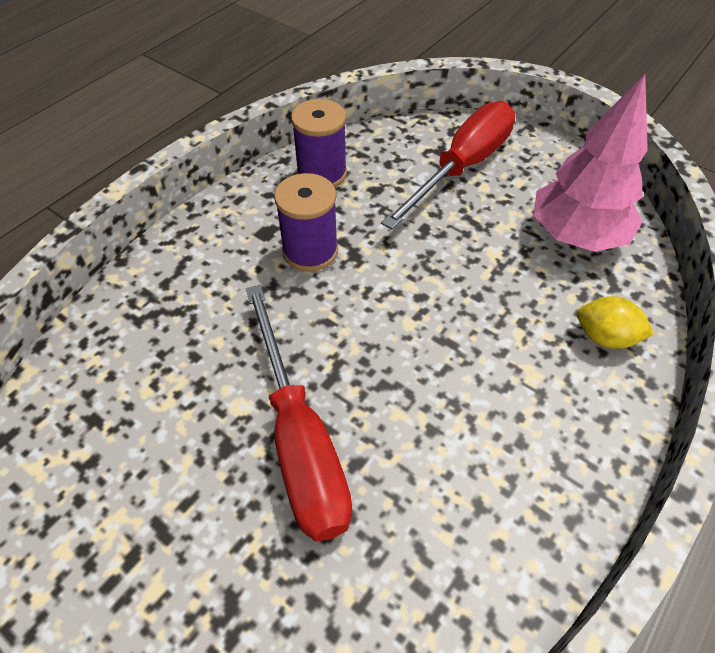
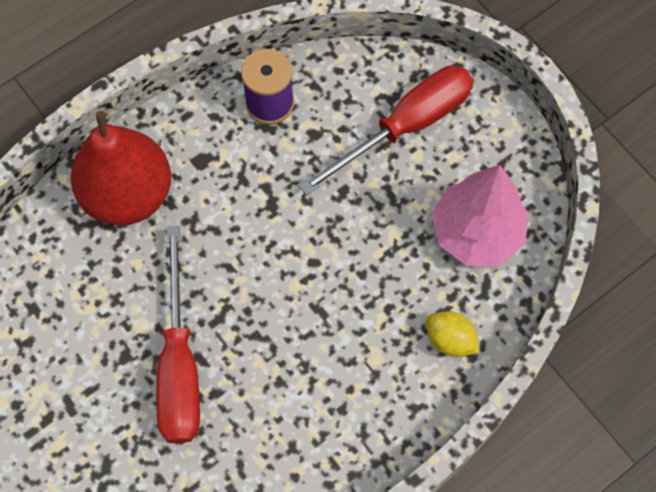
camera: 15 degrees right, 15 degrees up
purple spool [274,173,338,272] -> none
none -> red pear [70,111,171,226]

